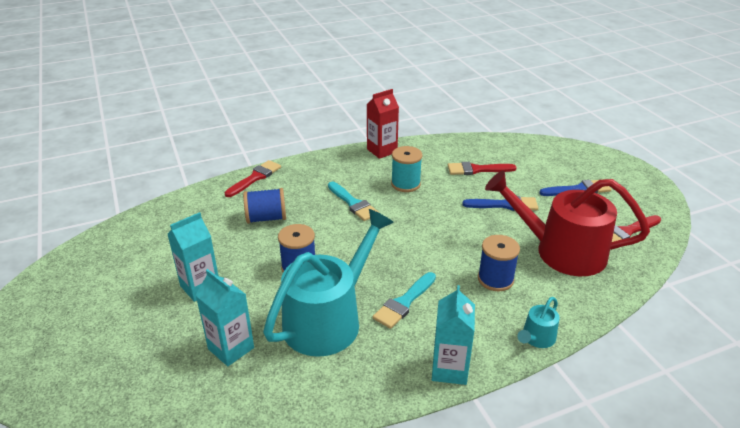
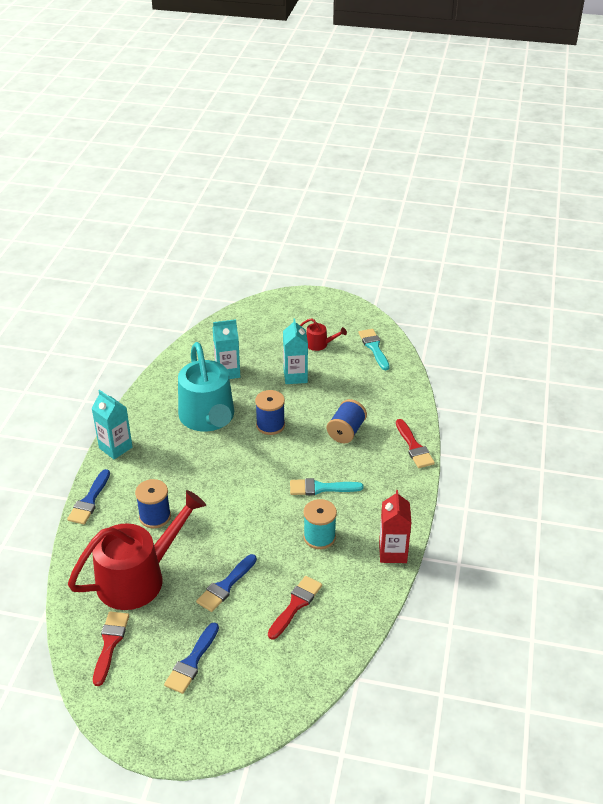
camera: 125 degrees right, 5 degrees up
turquoise brush [373,272,436,329] -> turquoise brush moved to [359,329,390,370]
turquoise watering can [518,297,559,348] -> blue brush [67,469,110,524]
none -> red watering can [300,318,347,351]

